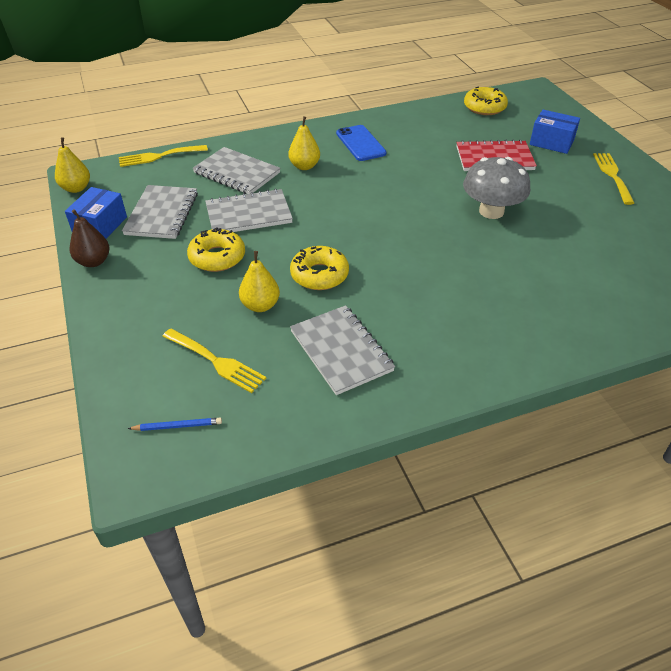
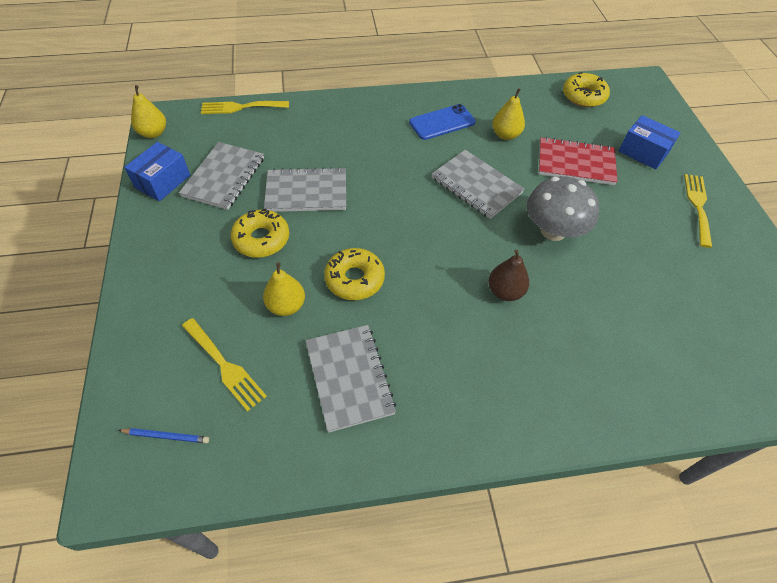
camera: 10 degrees right, 10 degrees up
brown pear [70,209,109,267] -> brown pear moved to [489,250,529,301]
grey notebook [193,147,280,194] -> grey notebook moved to [432,150,525,219]
yellow pear [288,116,320,170] -> yellow pear moved to [492,88,525,140]
blue phone [336,125,386,161] -> blue phone turned 75 degrees clockwise [409,104,476,140]

